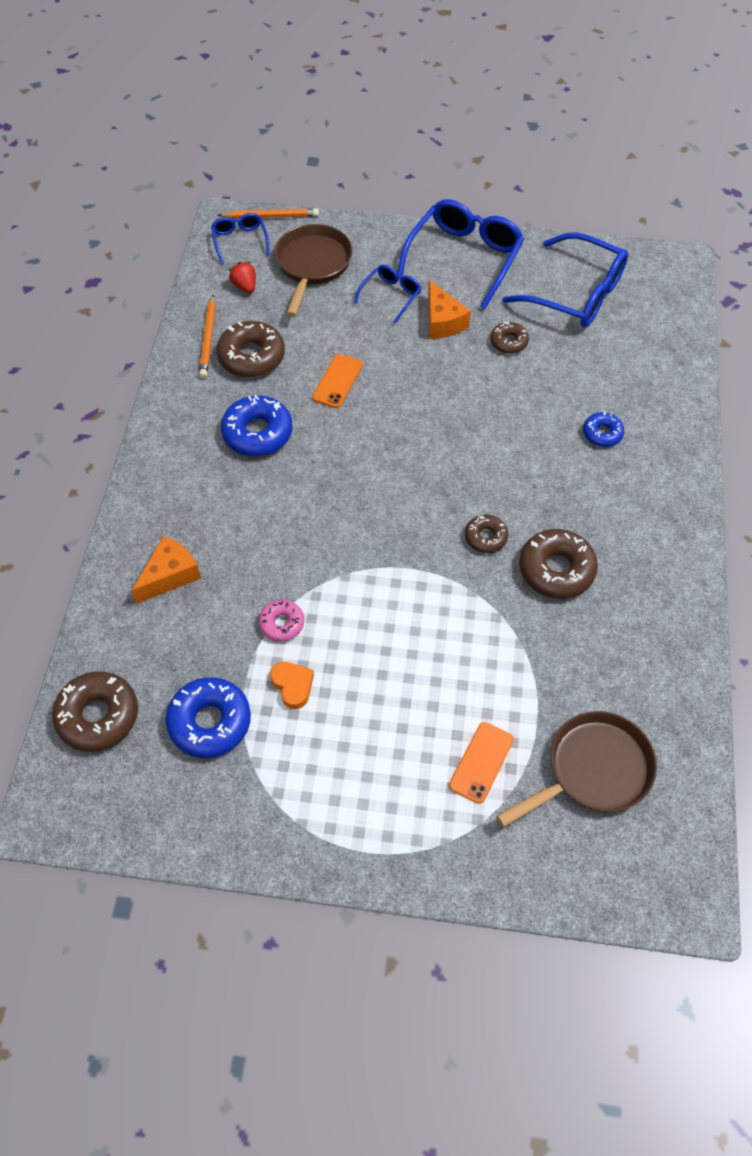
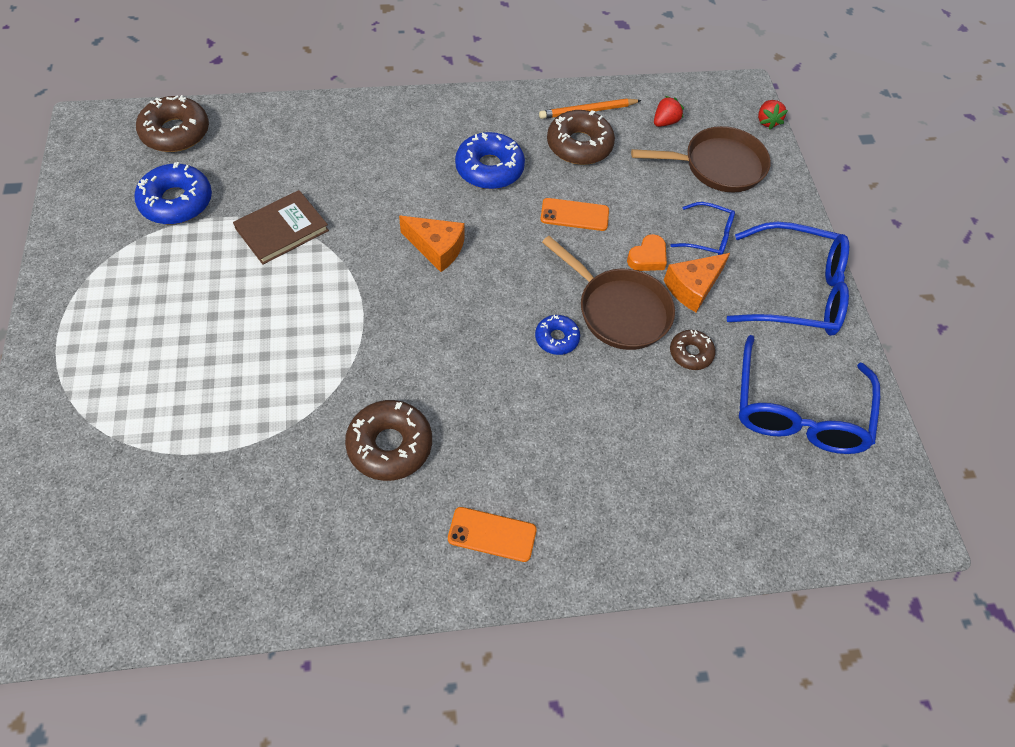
camera: 70 degrees right, 0 degrees up
orange cheese [132,536,201,604] -> orange cheese moved to [399,216,465,272]
blue glasses [211,213,270,264] -> none
orange pencil [218,209,319,219] -> red strawberry [758,100,788,130]
pink donut [259,600,304,642] -> brown book [233,190,329,264]
orange heart [270,662,314,709] -> orange heart moved to [627,234,667,271]
orange phone [449,722,514,804] -> orange phone moved to [448,507,537,562]
brown donut [465,515,508,553] -> none
brown pan [497,711,657,827] -> brown pan moved to [542,236,675,350]
blue donut [583,412,625,447] -> blue donut moved to [535,315,580,355]

